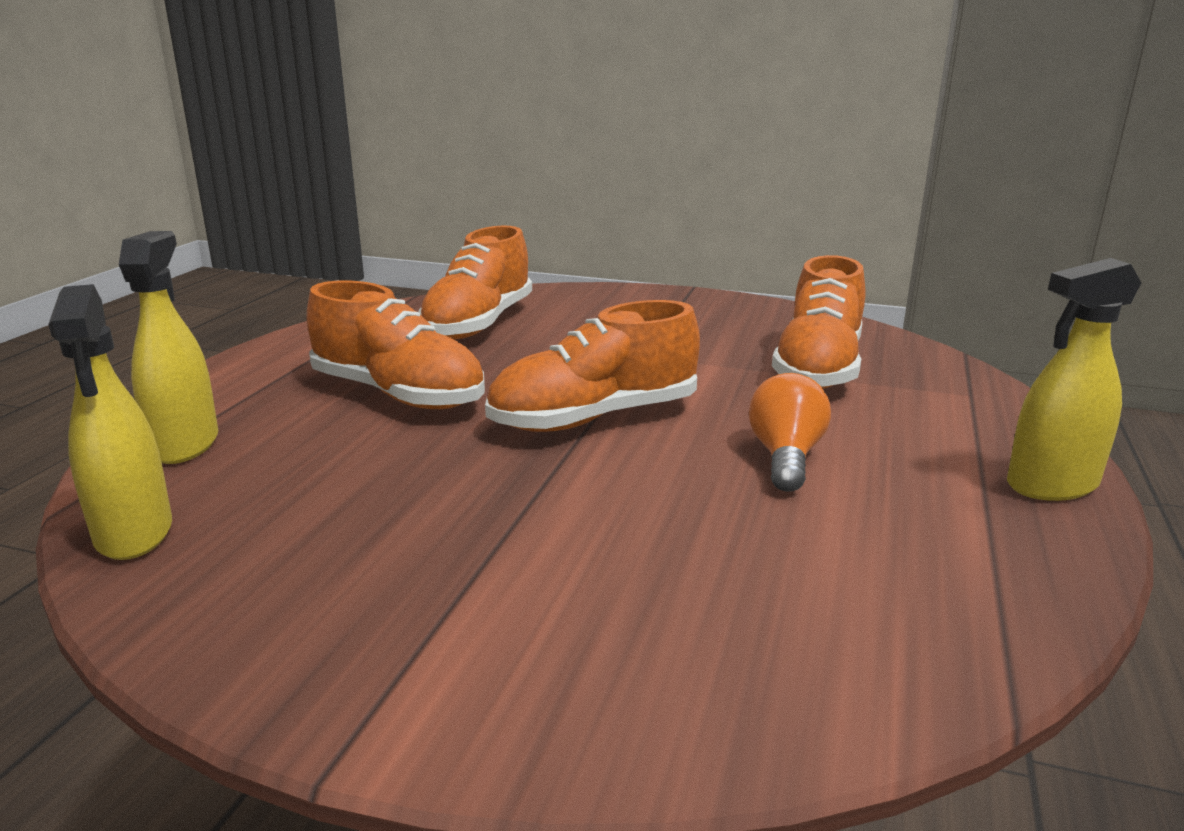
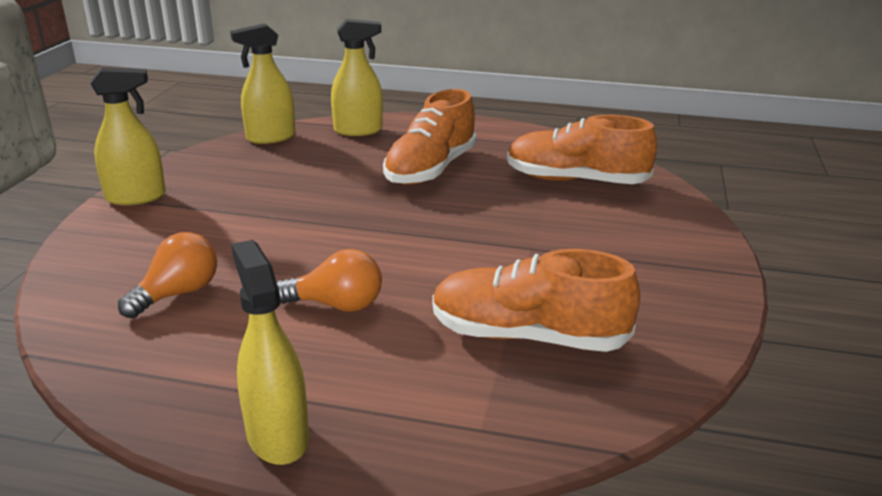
camera: 85 degrees right, 5 degrees up
orange shoe [485,300,700,432] -> none
none -> yellow spray bottle [91,67,166,205]
none -> orange light bulb [118,232,217,318]

